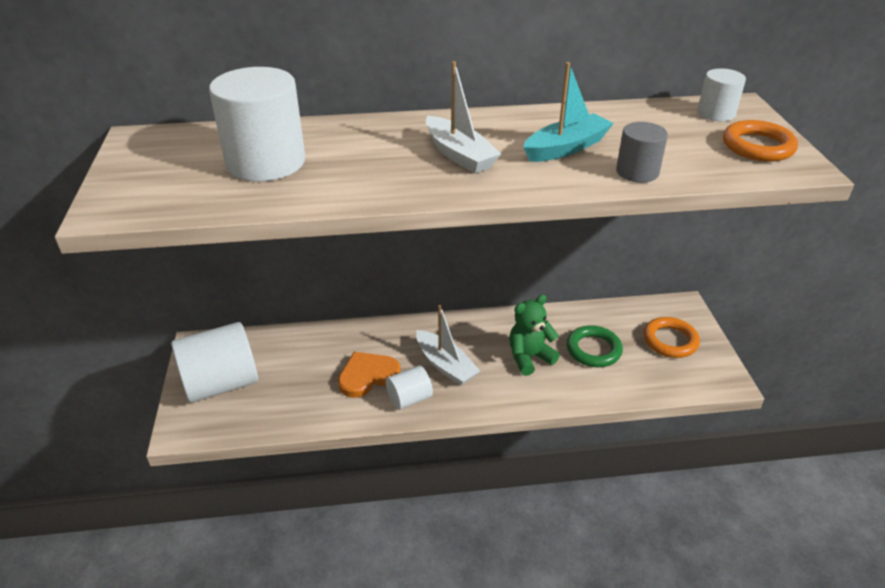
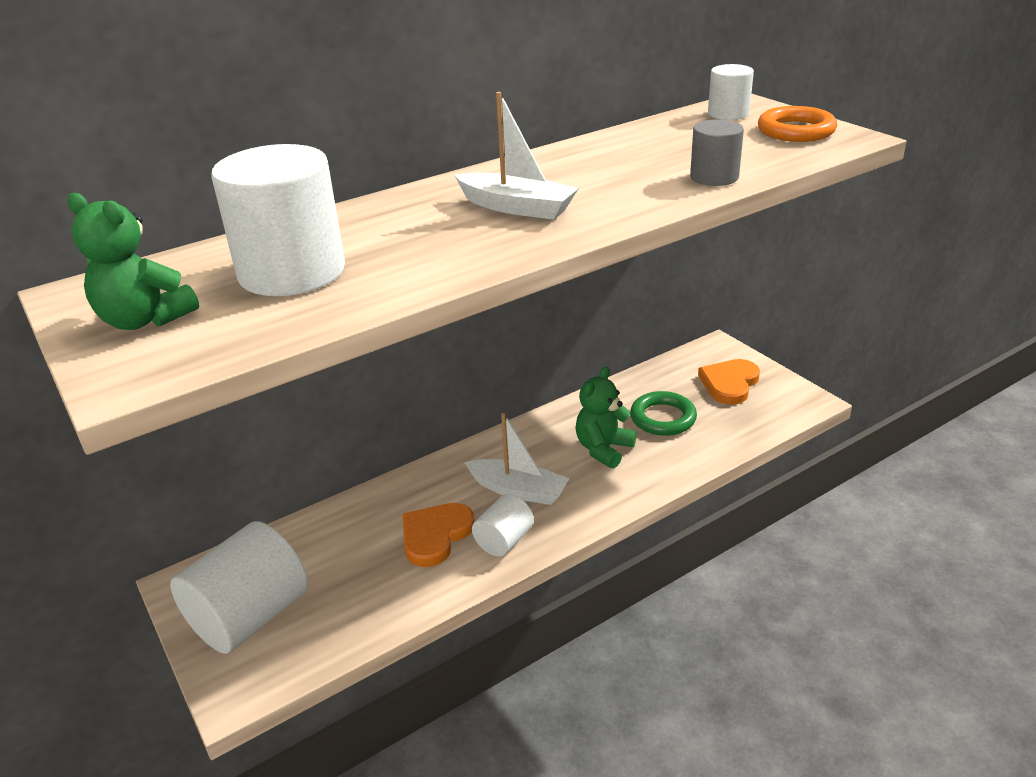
camera: 25 degrees left, 5 degrees down
turquoise boat [523,62,614,162] -> none
orange ring [643,317,700,358] -> orange heart [698,359,760,404]
none -> green teddy bear [68,193,199,330]

